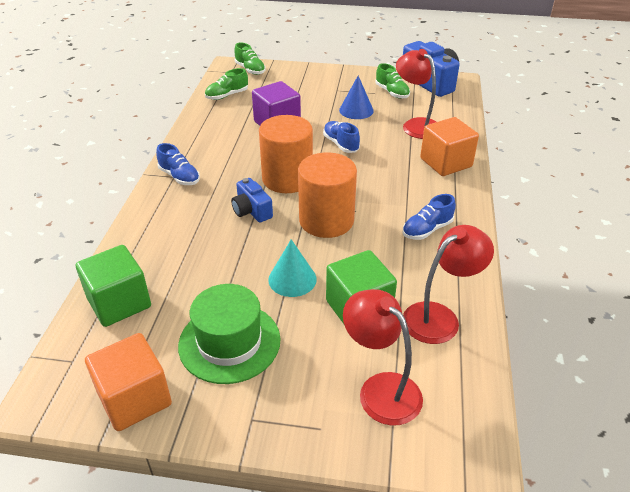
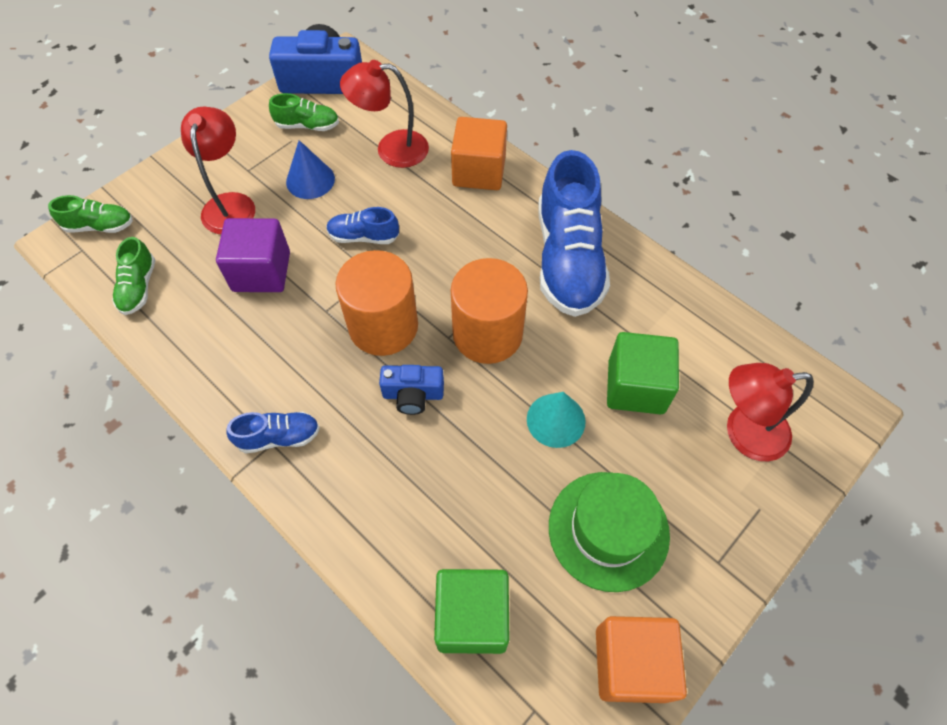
camera: 55 degrees left, 20 degrees up
blue shoe [402,194,456,240] -> blue shoe [539,150,610,317], size x2.12
red lamp [403,225,494,344] -> red lamp moved to [181,107,255,234]

